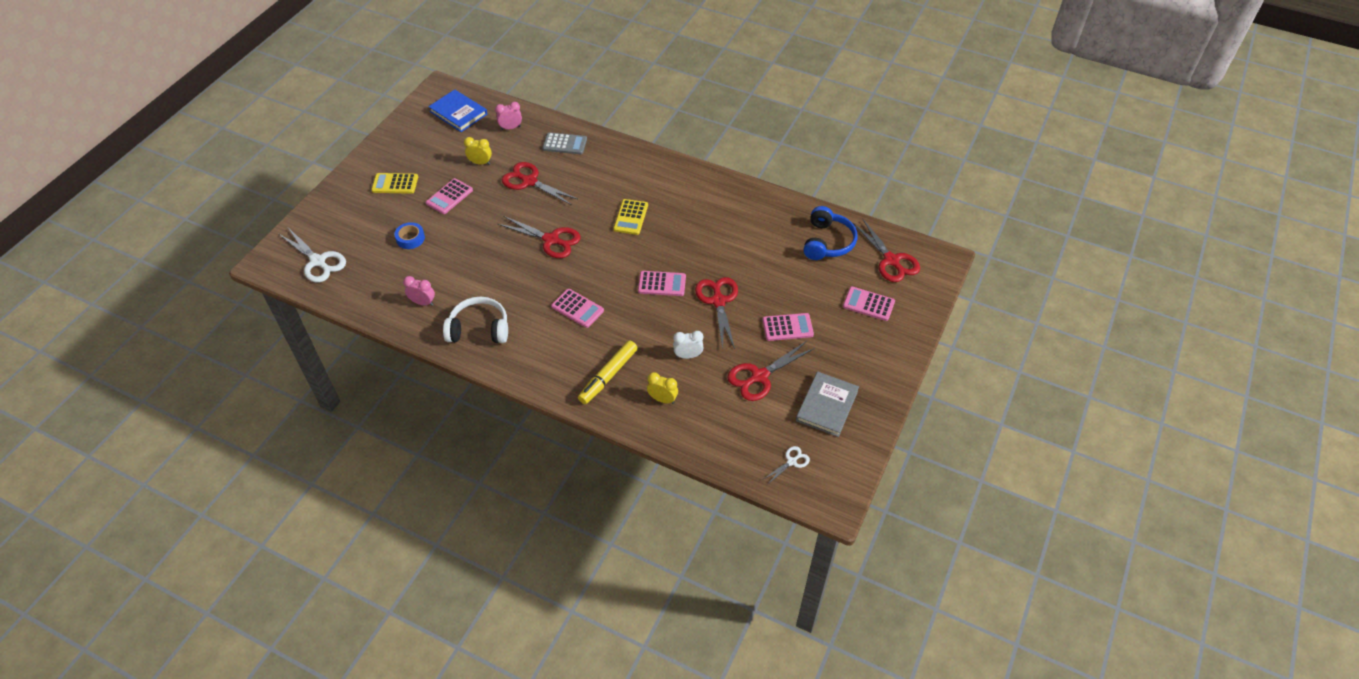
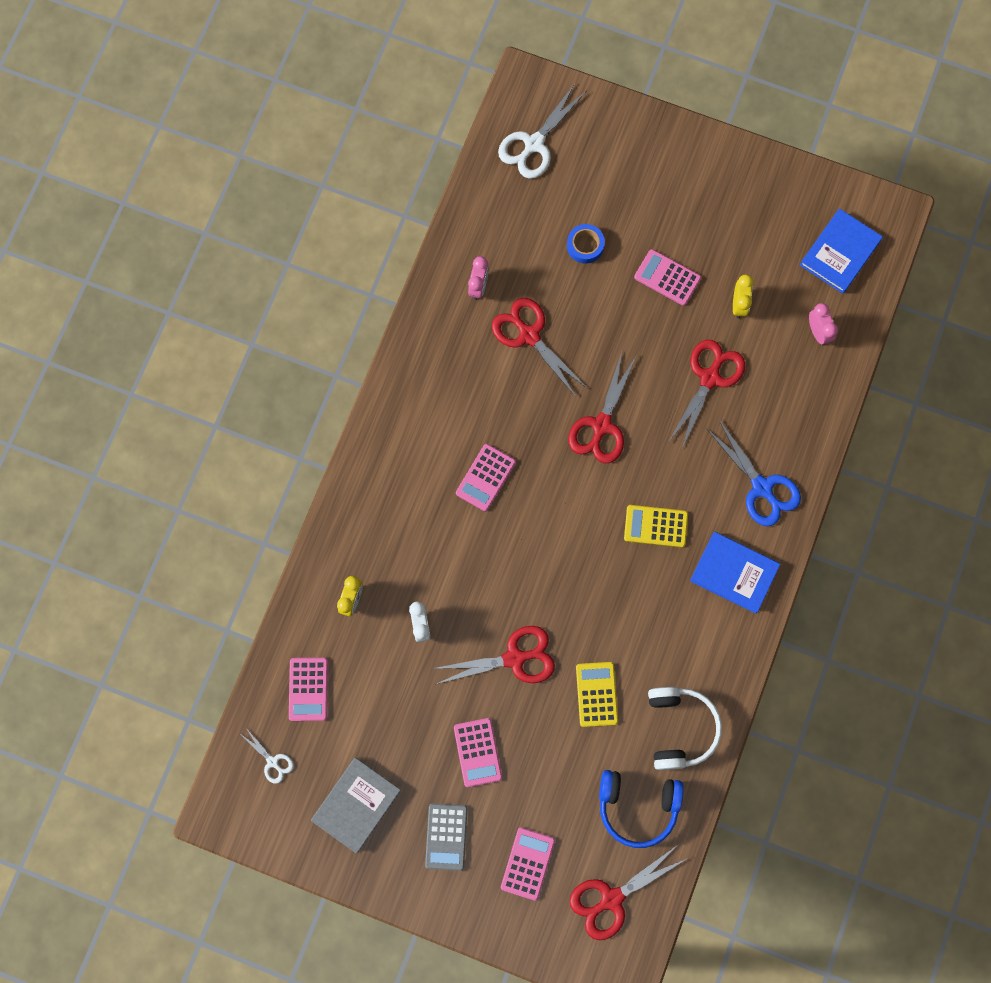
camera: 85 degrees right, 25 degrees up
yellow calculator [371,173,418,194] -> yellow calculator moved to [576,662,618,727]
white headphones [443,297,508,343] -> white headphones moved to [648,687,722,770]
grey calculator [542,132,587,154] -> grey calculator moved to [425,803,467,871]
yellow marker [578,340,637,404] -> none
pink calculator [638,271,686,296] -> pink calculator moved to [289,658,328,721]
red scissors [727,341,815,401] -> red scissors moved to [492,298,587,397]
grey book [796,372,859,437] -> grey book turned 75 degrees counterclockwise [311,758,401,854]
none -> blue book [690,532,780,614]
none -> blue scissors [706,419,801,526]

